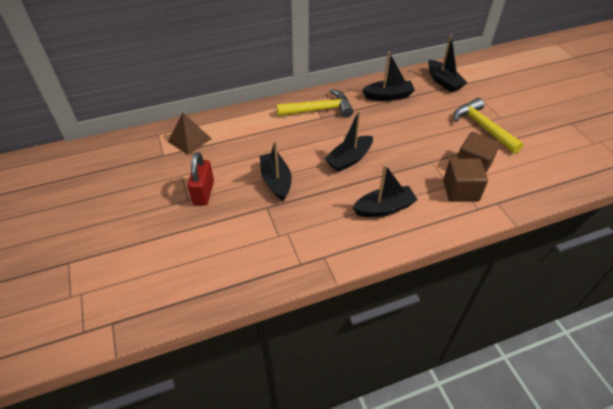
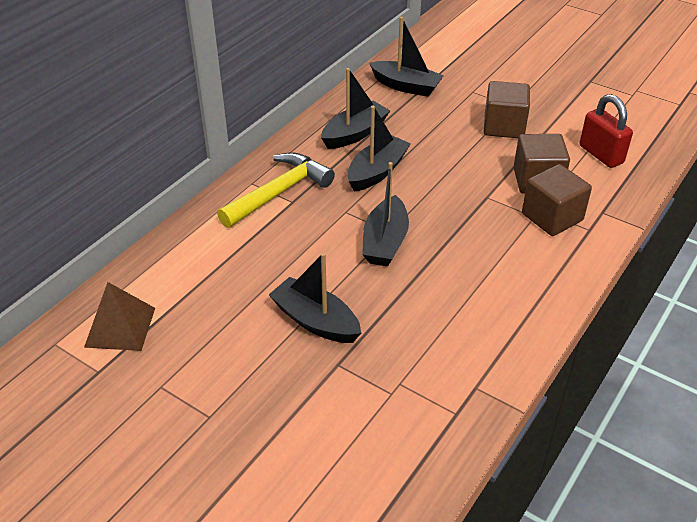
camera: 35 degrees left, 5 degrees down
red padlock [187,152,214,206] -> red padlock moved to [580,94,633,168]
black boat [353,164,418,217] -> black boat moved to [347,106,411,192]
yellow hammer [454,98,524,154] -> brown cube [484,81,530,138]

